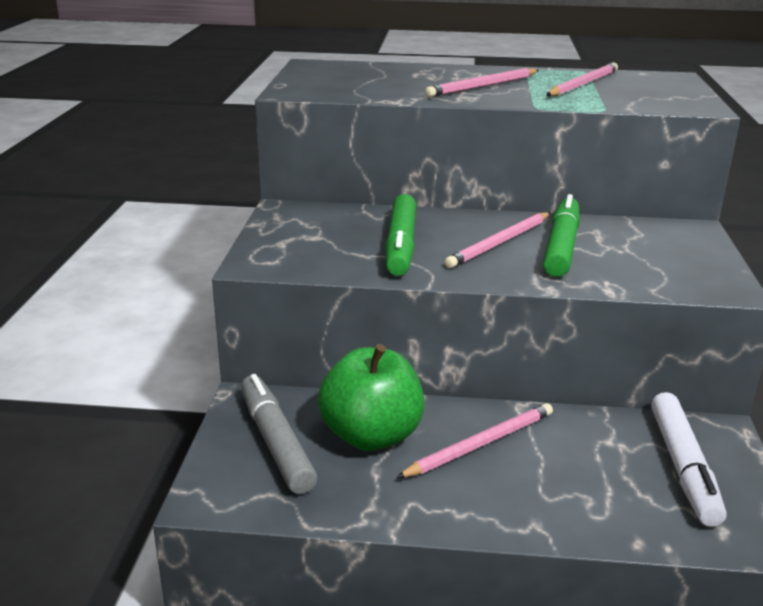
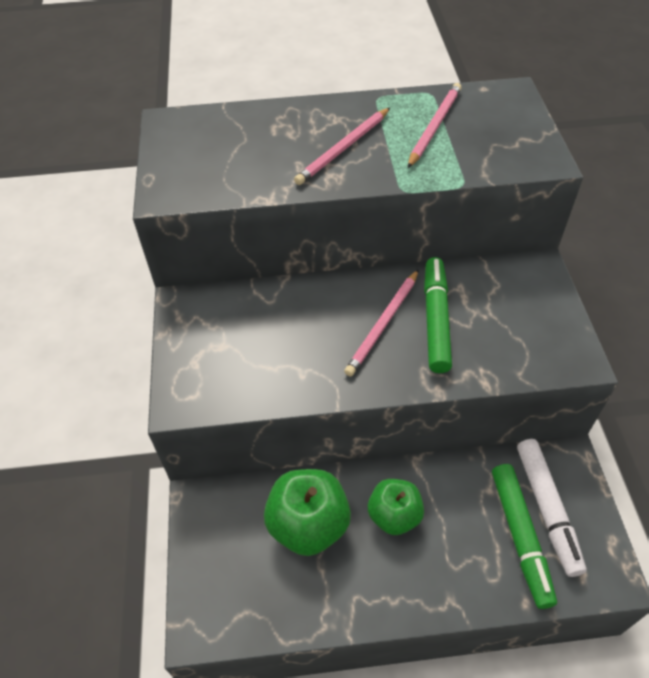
camera: 10 degrees left, 25 degrees up
grey marker [241,374,317,494] -> none
green marker [385,194,416,276] -> green marker moved to [492,464,557,609]
pink pencil [396,403,553,478] -> green apple [368,479,424,535]

